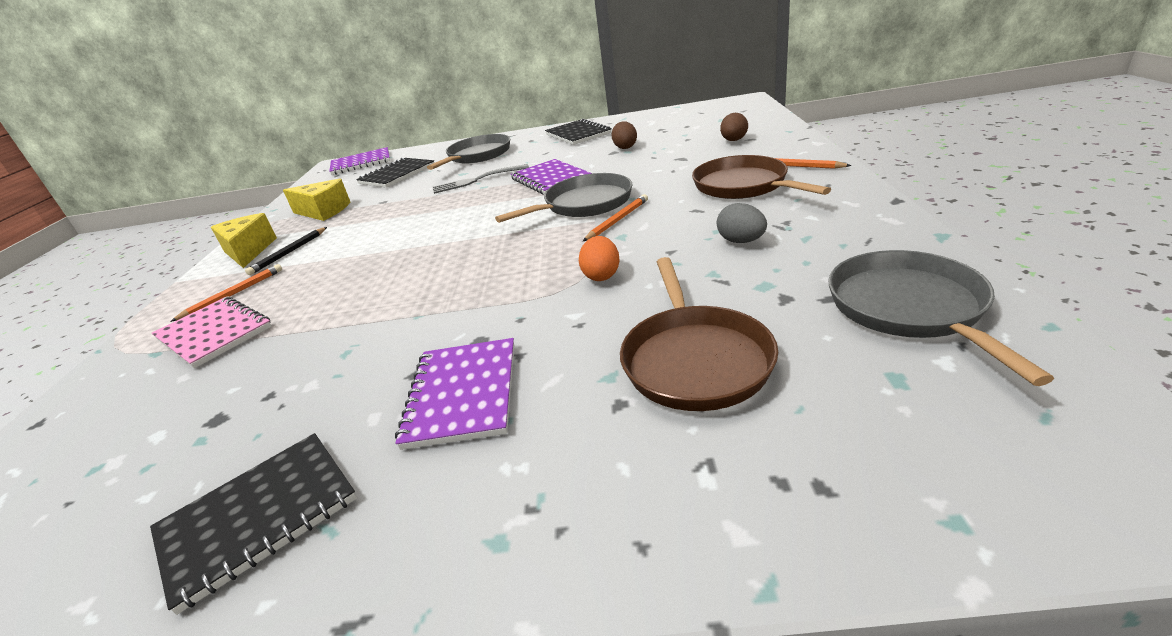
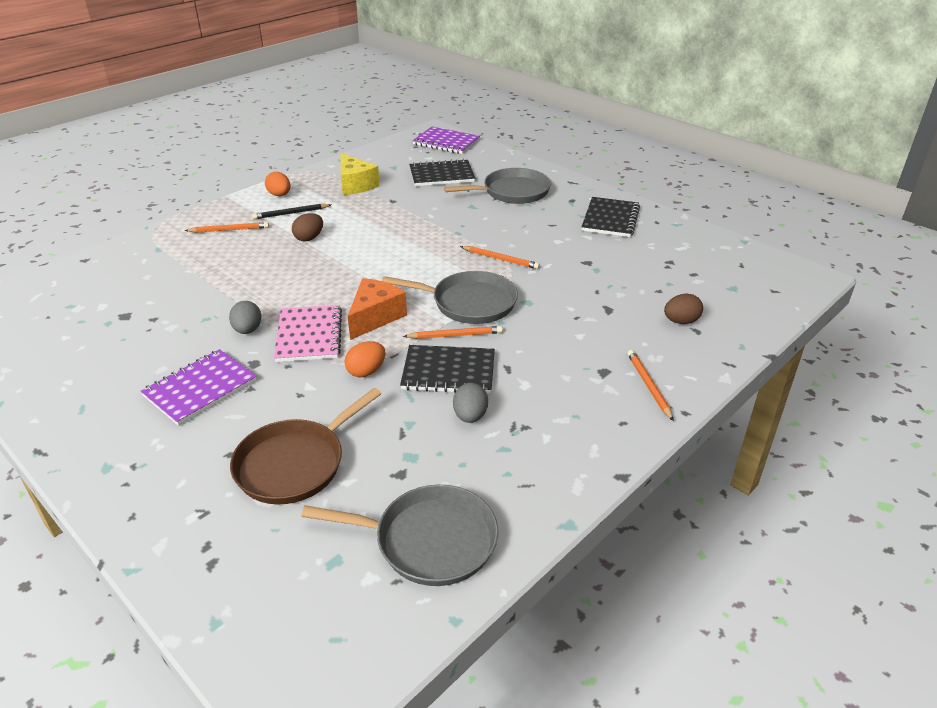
camera: 40 degrees right, 5 degrees up
black notebook [150,433,357,615] -> black notebook moved to [400,345,495,394]
pink notebook [152,297,272,368] -> pink notebook moved to [274,305,342,362]
yellow cheese [211,213,277,268] -> orange egg [265,172,291,196]
grey fork [433,164,529,194] -> none
purple notebook [511,159,592,195] -> orange pencil [460,246,540,269]
brown egg [612,121,637,149] -> brown egg moved to [292,213,323,241]
brown pan [692,155,831,199] -> none
grey pan [828,250,1054,386] -> grey pan turned 60 degrees clockwise [301,485,498,586]
none -> grey egg [229,301,261,334]
none -> orange cheese [348,278,407,340]

